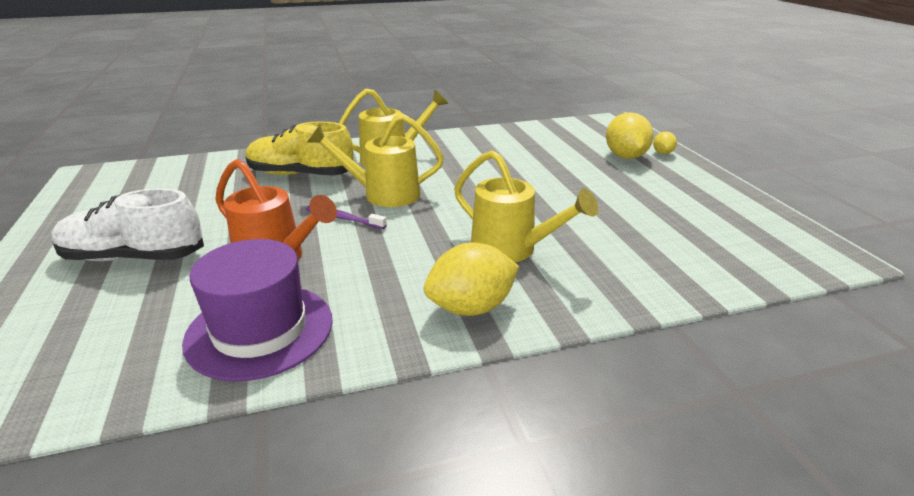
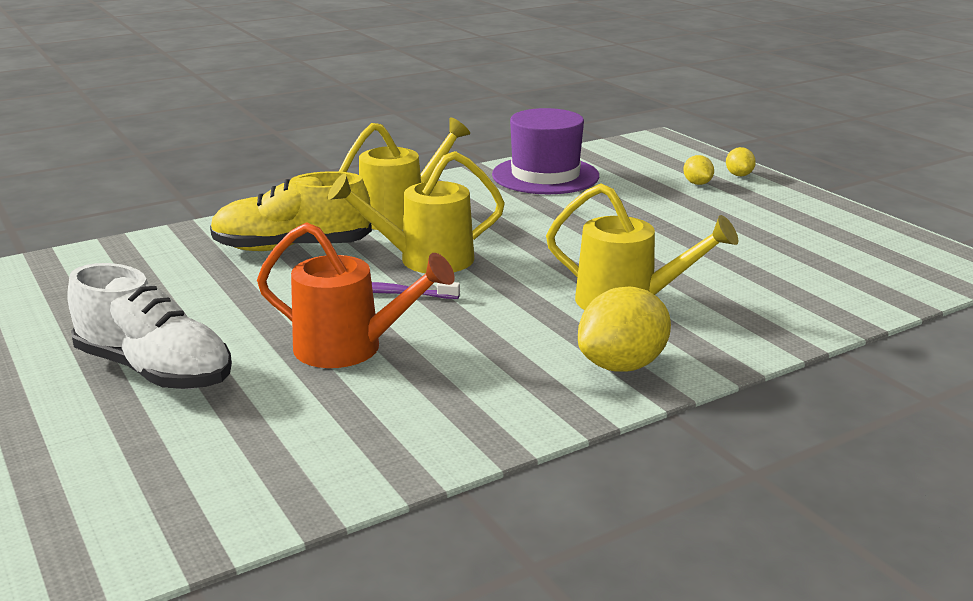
camera: 15 degrees left, 5 degrees down
white shoe [51,188,204,261] -> white shoe turned 135 degrees counterclockwise [67,263,232,389]
purple hat [182,239,333,381] -> purple hat moved to [492,108,599,194]
yellow lemon [606,112,653,159] -> yellow lemon [683,155,714,185], size x0.51

